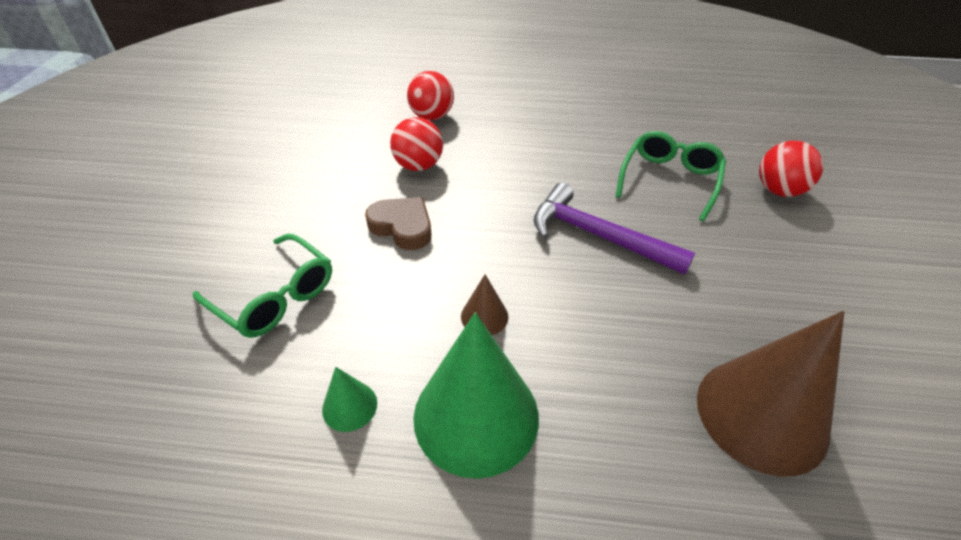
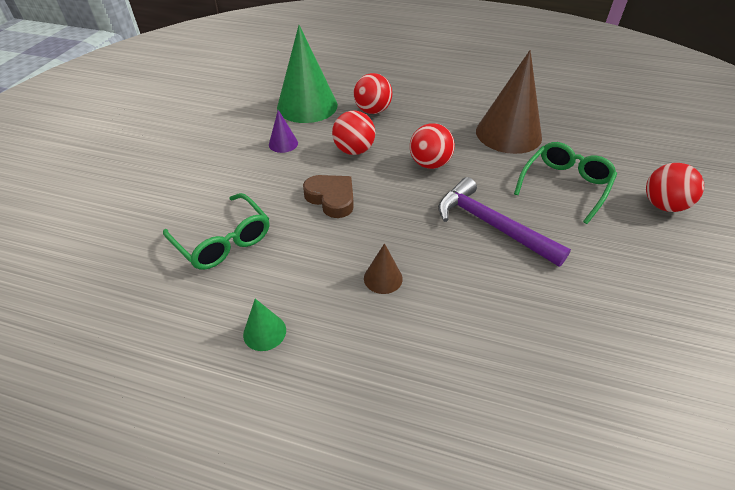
camera: 10 degrees right, 0 degrees up
green cone [413,312,539,479] -> green cone moved to [277,25,338,123]
brown cone [697,311,844,477] -> brown cone moved to [476,50,542,154]
none -> purple cone [269,110,298,153]
none -> red ball [410,123,455,169]

